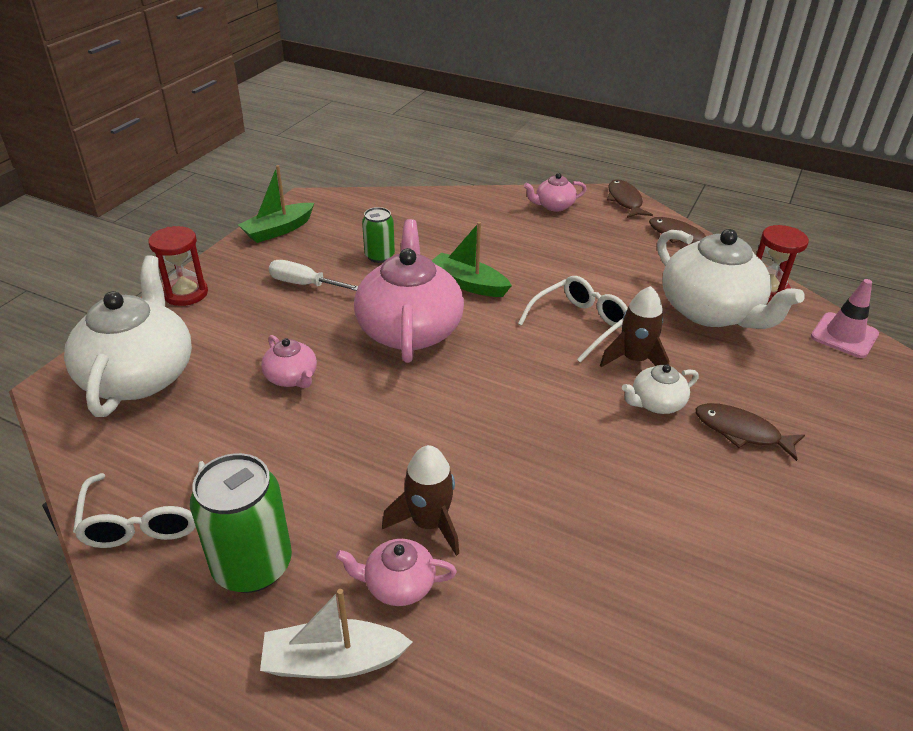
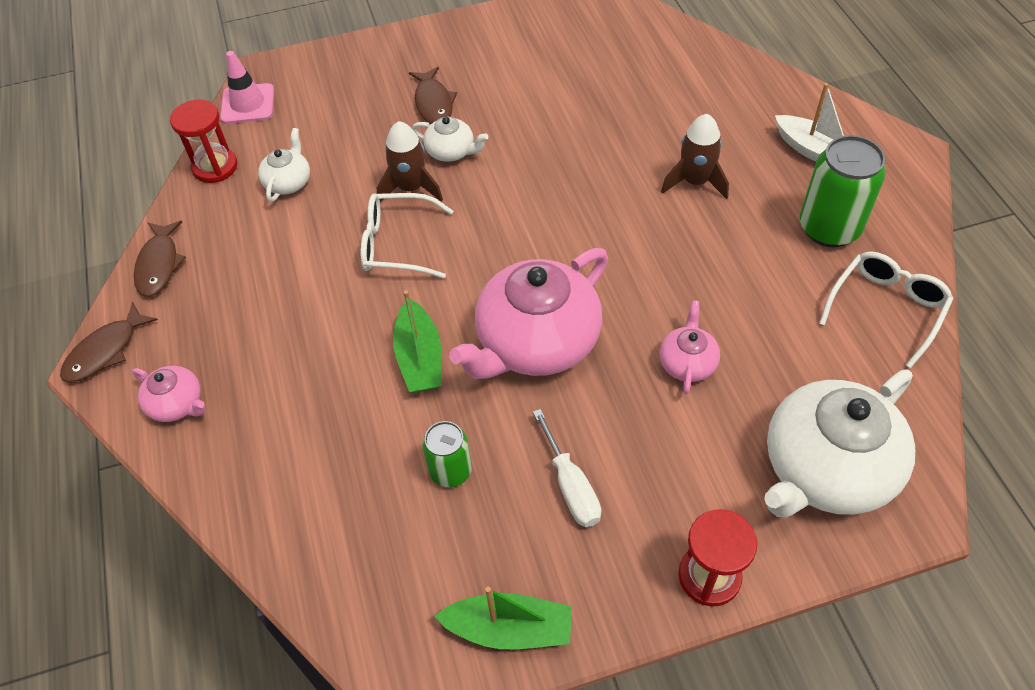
camera: 130 degrees left, 15 degrees up
pink teapot [336,539,457,606] -> none
white teapot [657,229,805,329] -> white teapot [258,128,310,202], size x0.47

